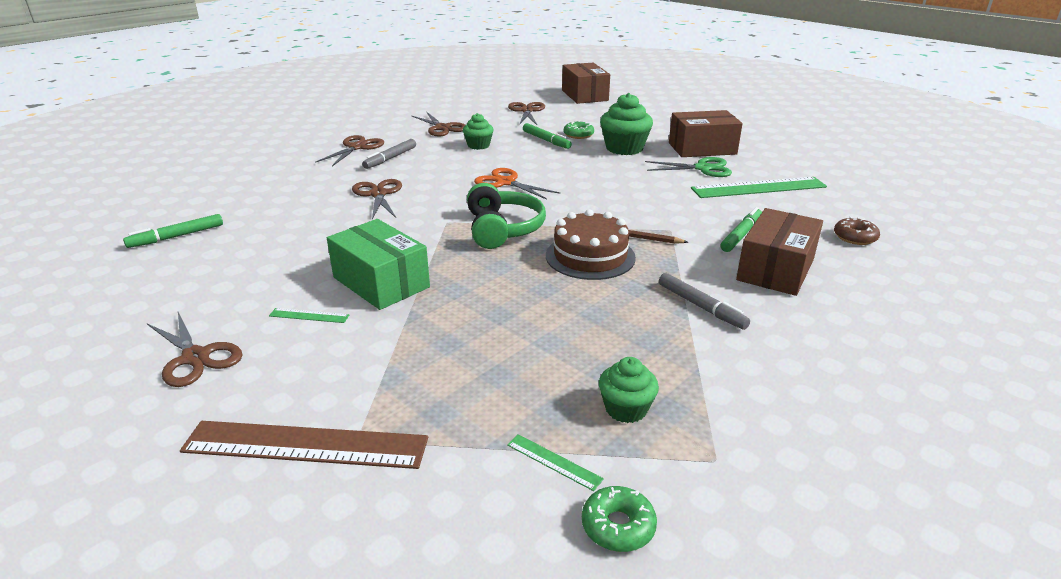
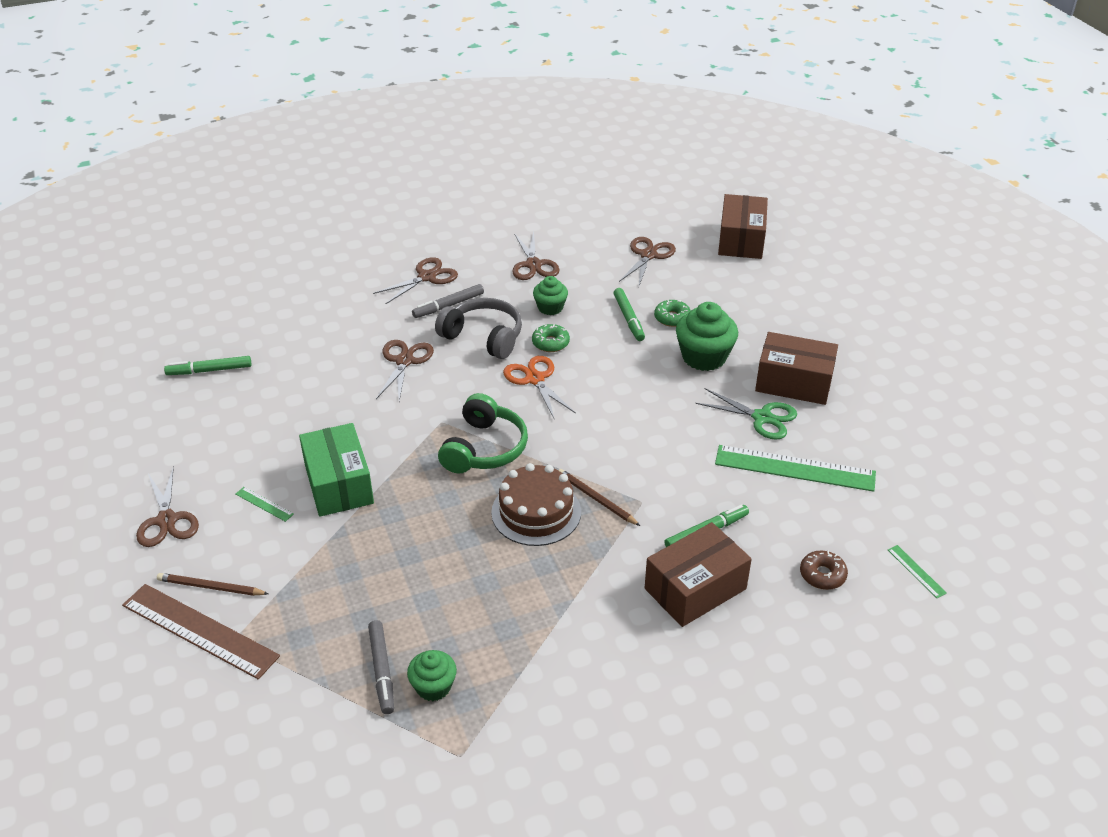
camera: 25 degrees right, 10 degrees up
green ruler [507,434,604,491] -> green ruler moved to [888,545,947,598]
green donut [582,486,657,552] -> green donut moved to [532,324,570,352]
grey marker [659,273,750,330] -> grey marker moved to [368,620,394,714]
none -> brown pencil [157,573,269,596]
none -> grey headphones [435,298,522,359]

